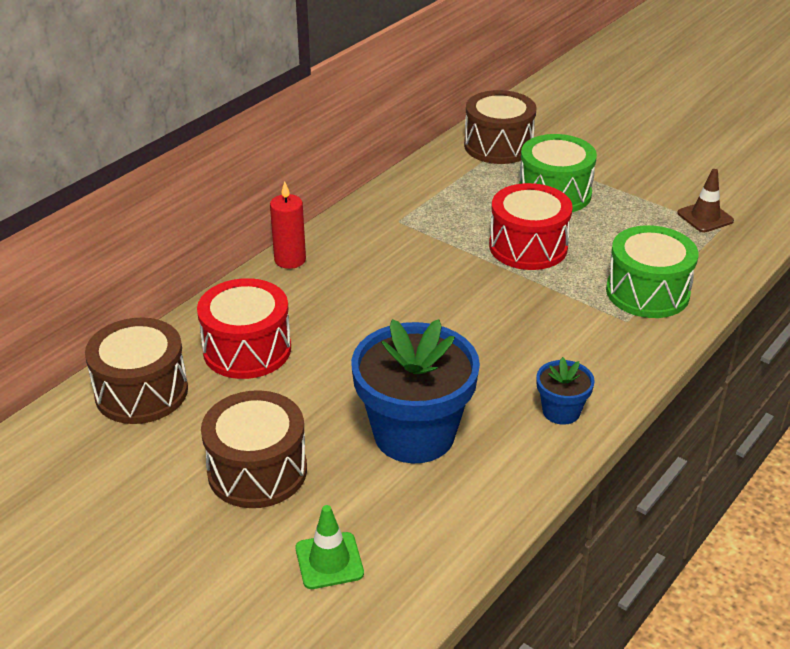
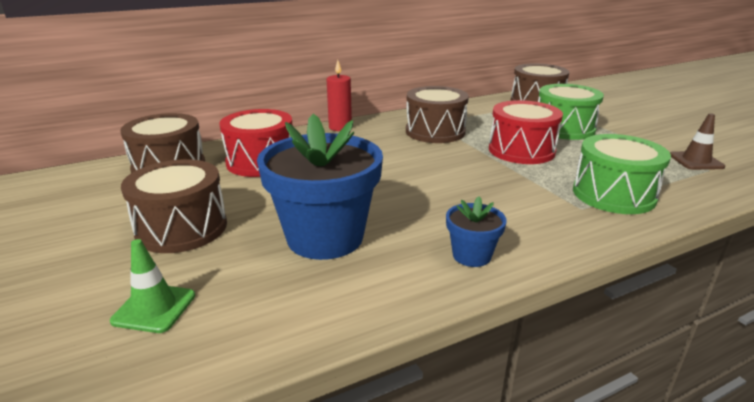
camera: 25 degrees right, 10 degrees down
none -> brown drum [406,86,469,143]

